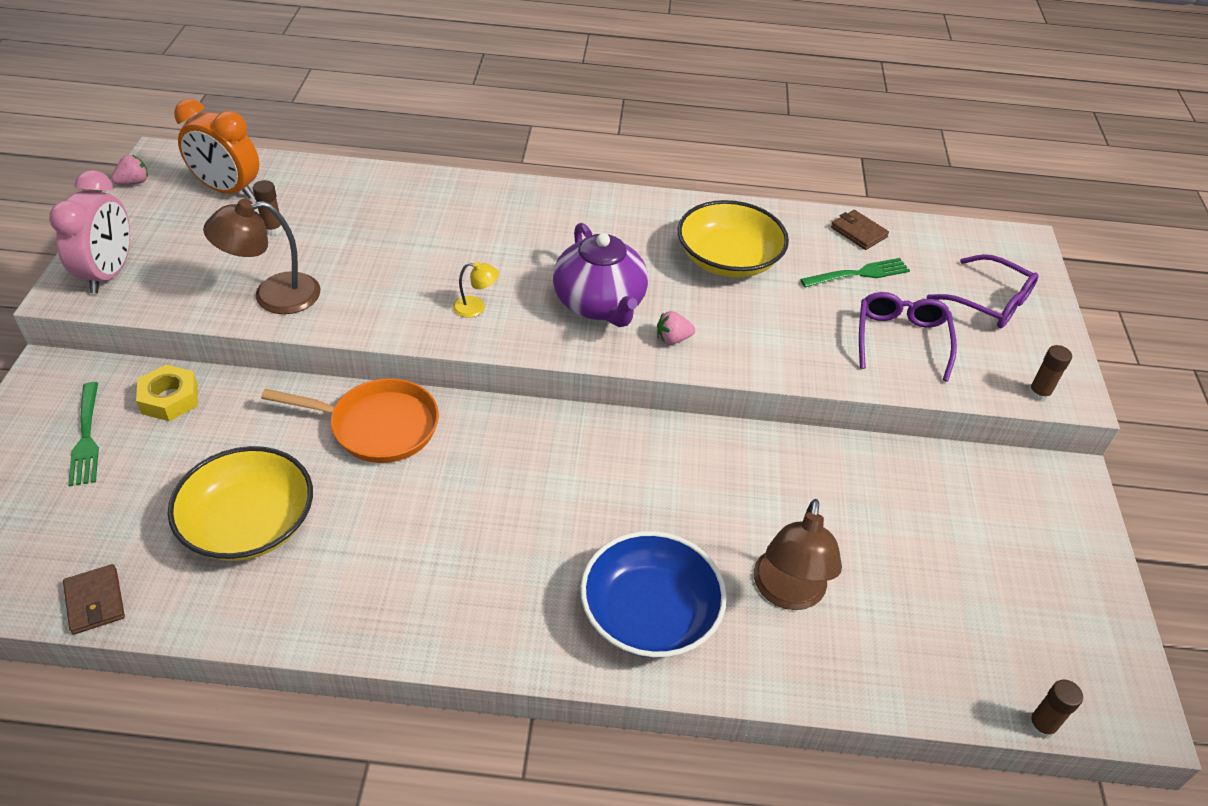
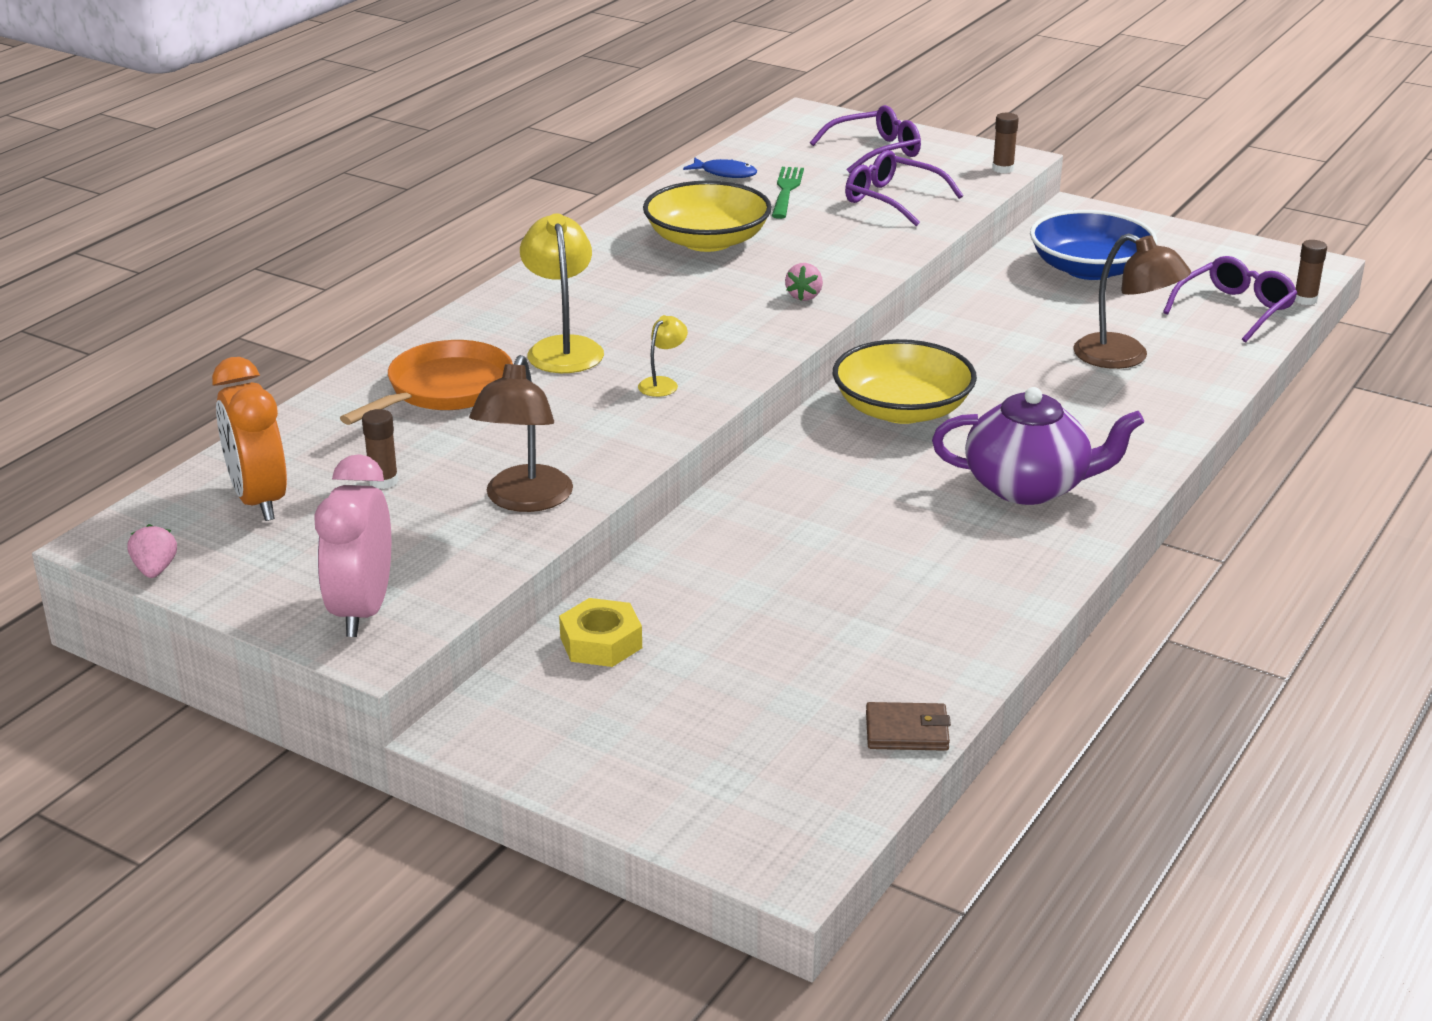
camera: 60 degrees left, 15 degrees down
pink clock [49,170,130,294] -> pink clock turned 120 degrees counterclockwise [314,454,391,637]
green fork [68,382,99,486] -> none
yellow bowl [168,446,313,561] -> yellow bowl moved to [833,339,977,424]
orange clock [174,99,259,199] -> orange clock turned 105 degrees clockwise [212,357,287,521]
orange pan [261,378,439,463] -> orange pan moved to [340,340,513,425]
purple teapot [553,223,648,327] -> purple teapot moved to [932,387,1144,505]
blue bowl [580,531,727,658] -> blue bowl moved to [1030,210,1157,280]
brown wallet [831,210,889,250] -> blue fish [683,158,757,178]
none -> yellow lamp [520,213,604,373]
none -> purple glasses [1163,256,1297,342]

